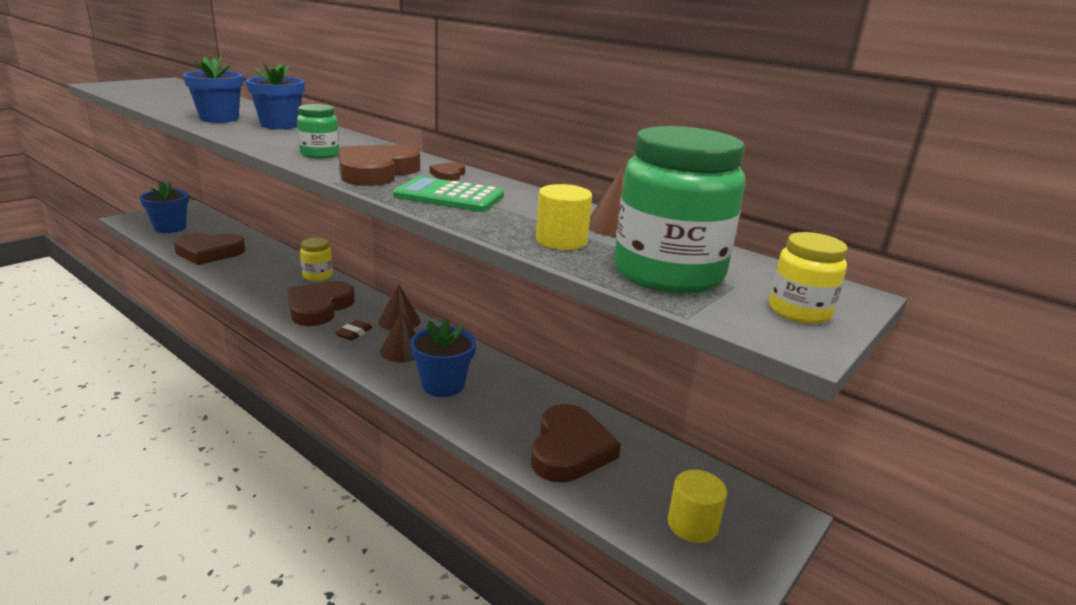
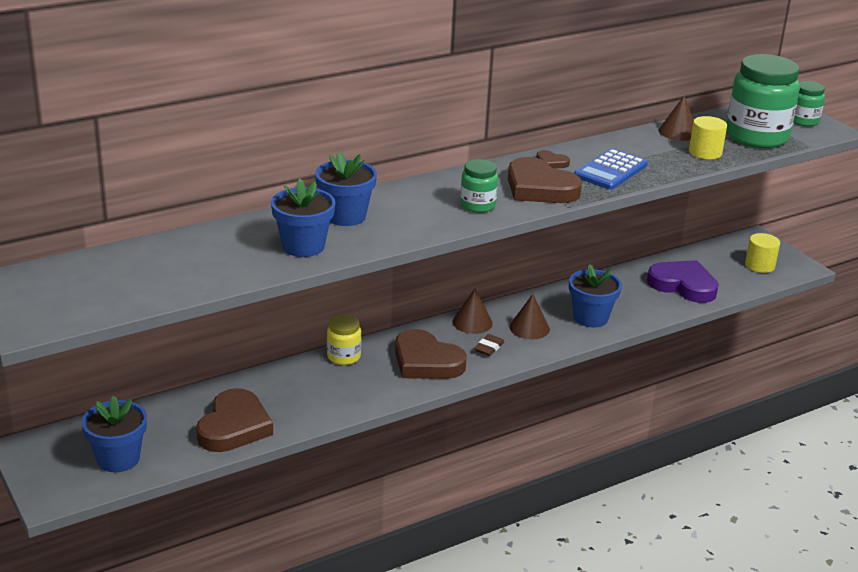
camera: 70 degrees left, 5 degrees up
brown eraser [335,320,373,341] -> brown eraser turned 75 degrees clockwise [474,334,504,356]
green calculator [393,176,504,212] -> blue calculator [574,148,648,190]
brown heart [531,404,621,482] -> purple heart [647,260,719,303]
yellow jar [769,232,848,324] -> green jar [793,81,825,126]

